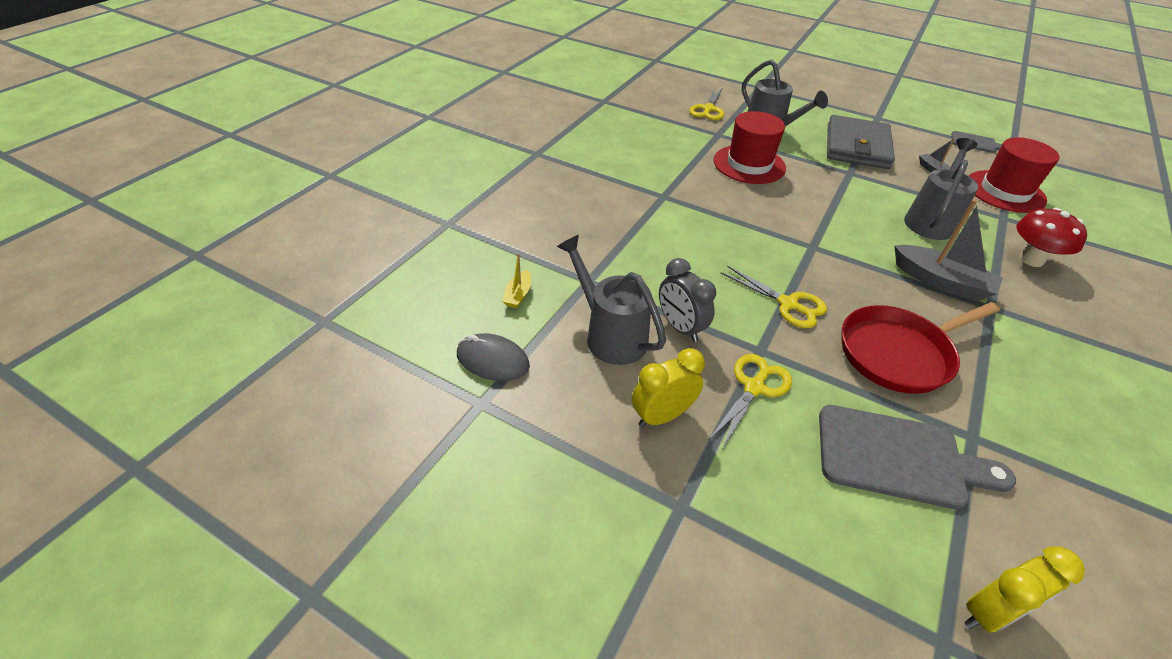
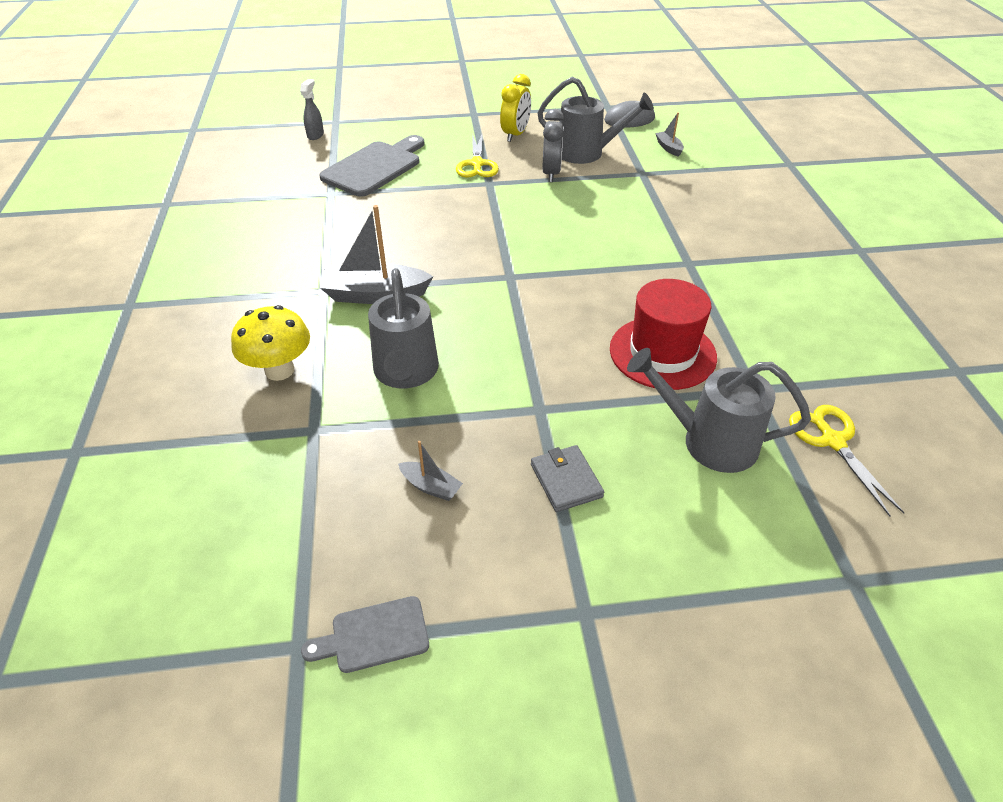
camera: 145 degrees right, 0 degrees up
yellow boat [502,253,531,309] -> grey boat [655,112,684,157]
grey clock [659,258,716,342] -> grey clock turned 75 degrees clockwise [542,109,564,182]
yellow scissors [721,266,827,328] -> none
grey cutting board [819,405,1016,509] -> grey cutting board turned 150 degrees clockwise [319,135,425,197]
grey wallet [827,115,895,169] -> grey wallet [531,445,604,512], size x0.48
red pan [842,302,1000,394] -> none
yellow clock [964,546,1085,633] -> grey spray bottle [300,79,324,140]
red hat [969,137,1060,213] -> none
red mushroom [1016,208,1087,267] -> yellow mushroom [231,305,310,381]

